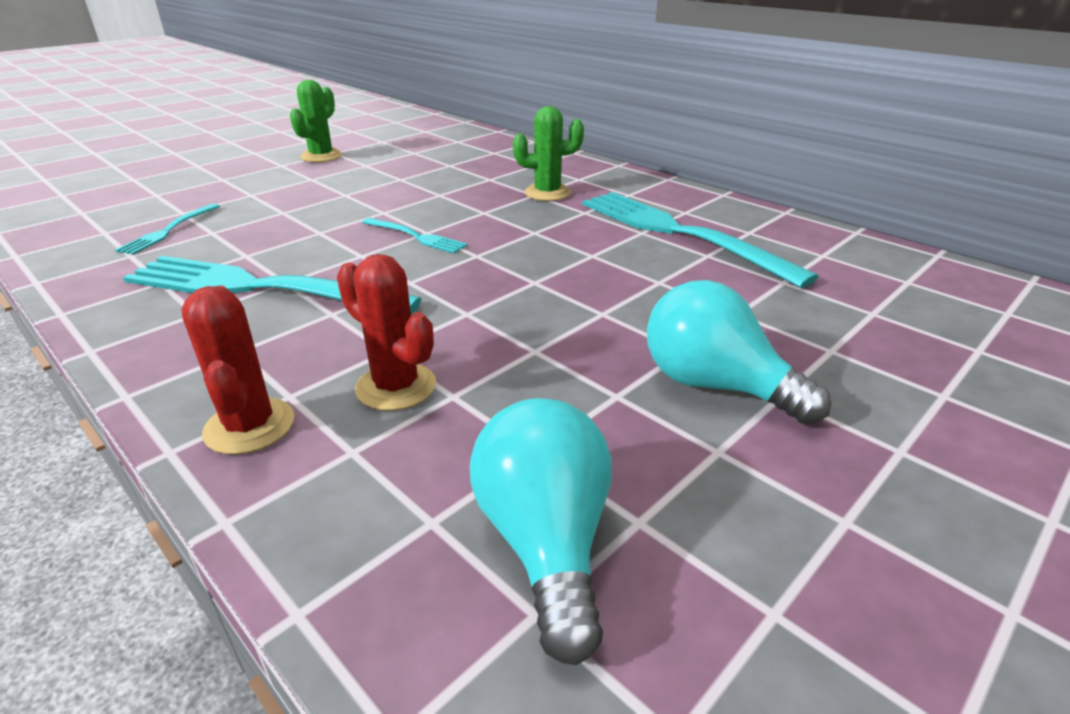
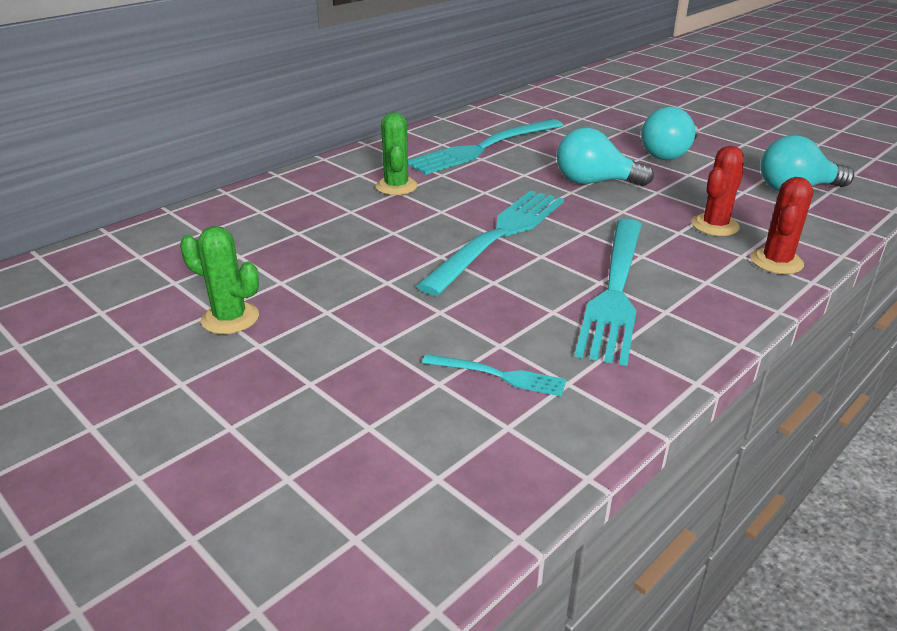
camera: 90 degrees left, 0 degrees up
red cactus [181,285,294,455] -> red cactus turned 45 degrees counterclockwise [751,177,813,274]
turquoise fork [362,218,468,253] -> turquoise fork [417,190,564,296], size x2.15
none -> turquoise light bulb [557,128,654,186]

